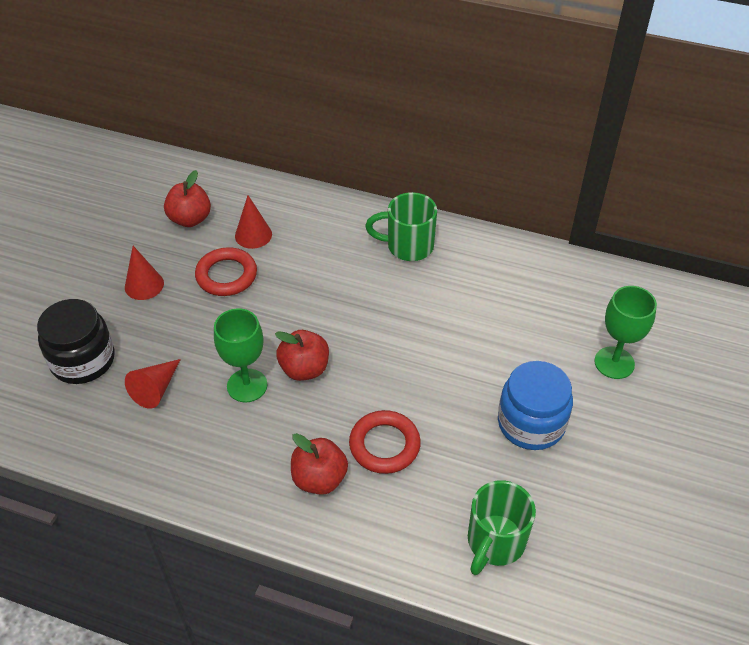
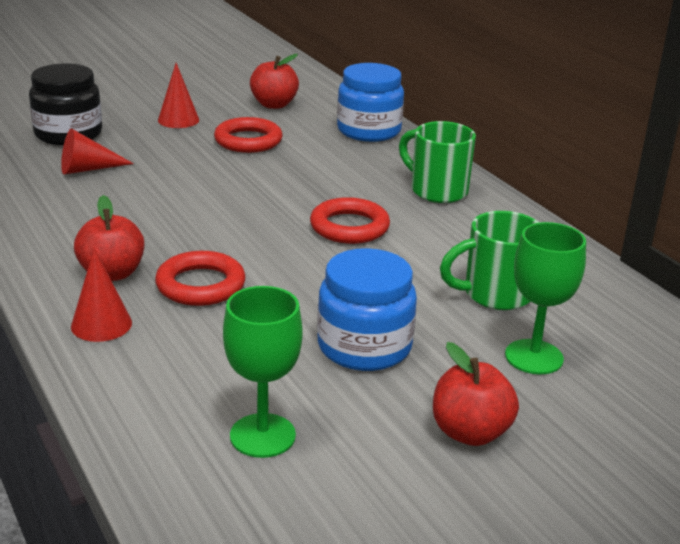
camera: 40 degrees right, 20 degrees down
green goblet [214,308,267,402] -> green goblet moved to [223,286,303,458]
red cone [235,195,272,249] -> red cone moved to [71,248,132,342]
red apple [275,330,329,381] -> red apple moved to [433,342,519,446]
green mug [468,480,536,575] -> green mug moved to [440,211,540,310]
none -> red ring [310,197,390,244]
none -> blue jar [337,63,404,142]

